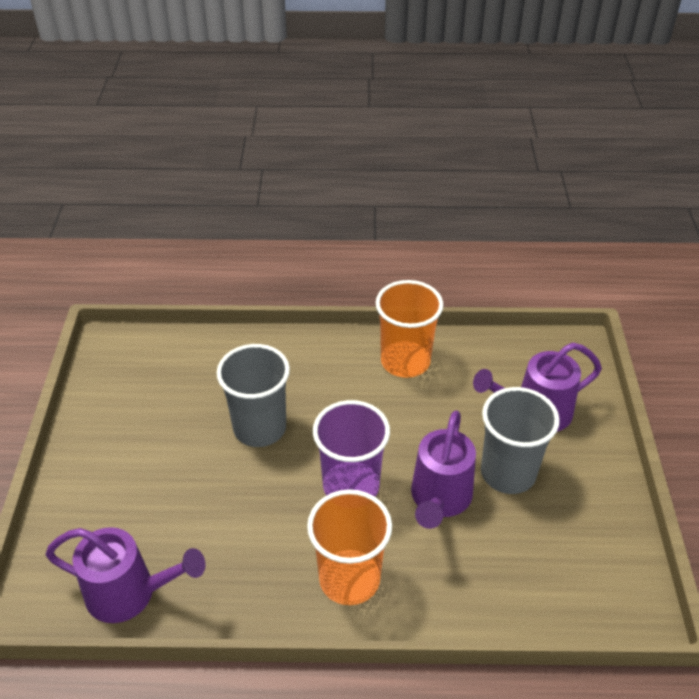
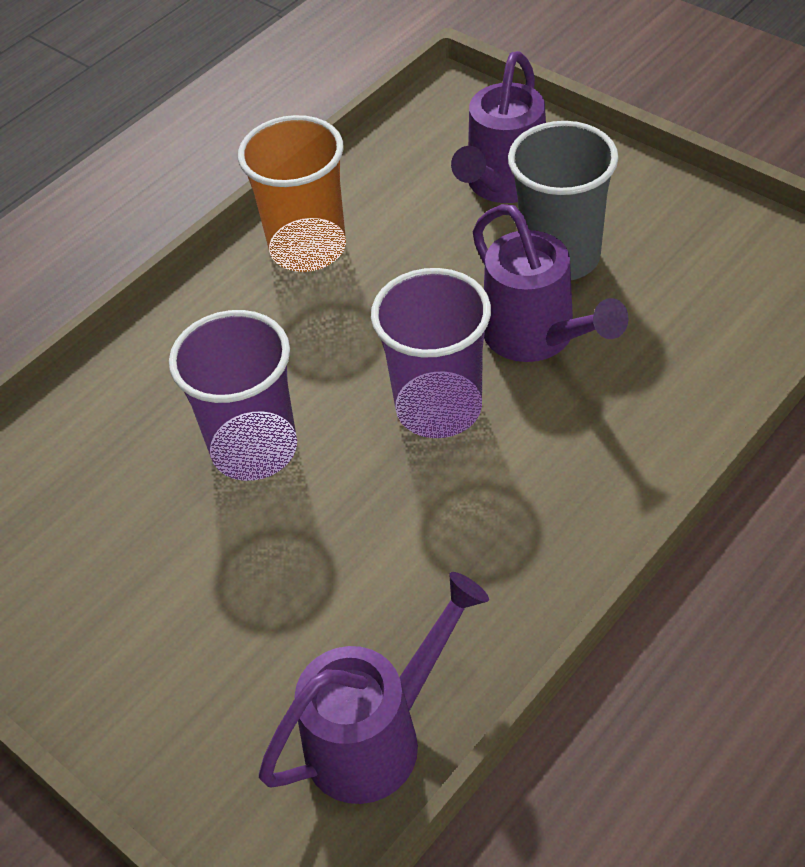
camera: 45 degrees left, 5 degrees up
grey cup [217,344,290,447] -> purple cup [169,310,297,481]
orange cup [307,489,392,605] -> none

